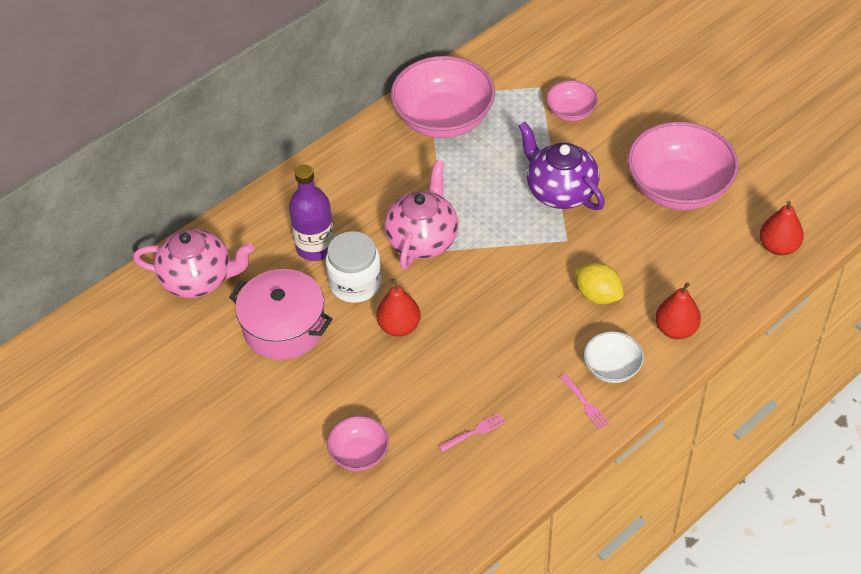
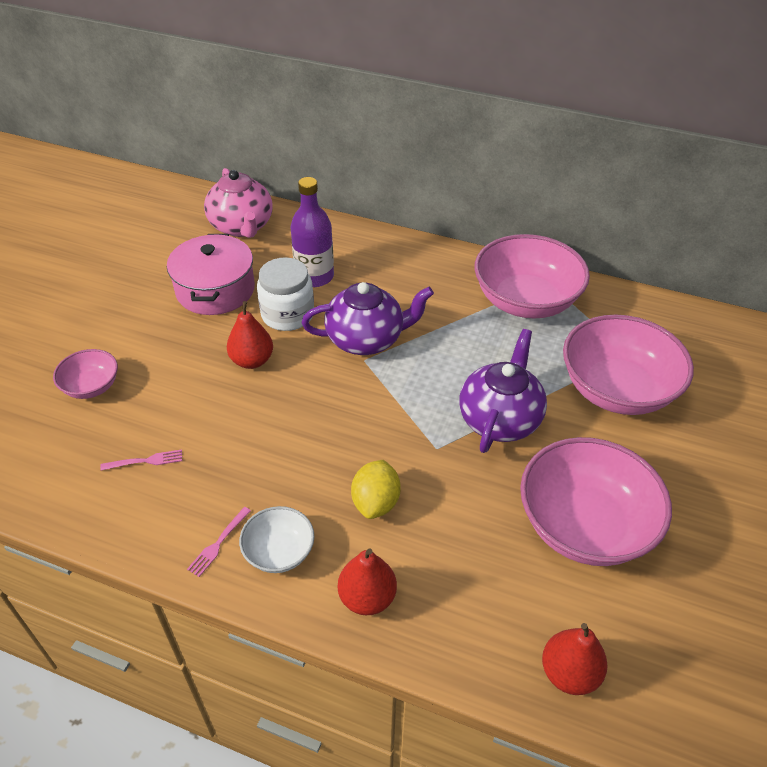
camera: 60 degrees right, 5 degrees down
pink teapot [384,160,458,270] -> purple teapot [302,282,434,355]
pink fork [439,413,506,452] -> pink fork turned 45 degrees counterclockwise [100,449,182,471]
pink bowl [546,80,598,121] -> pink bowl [563,315,694,415], size x2.00

